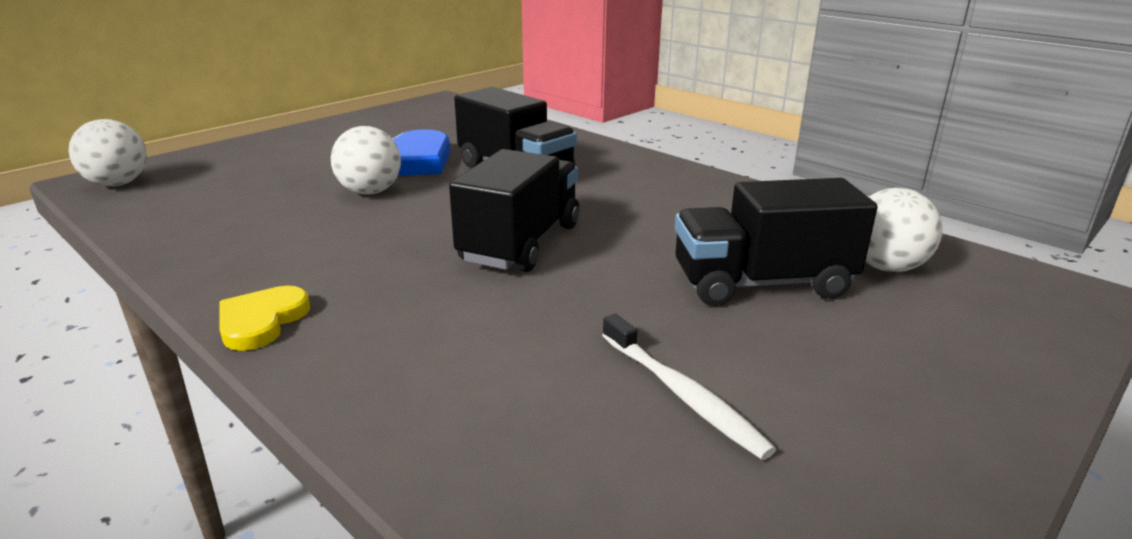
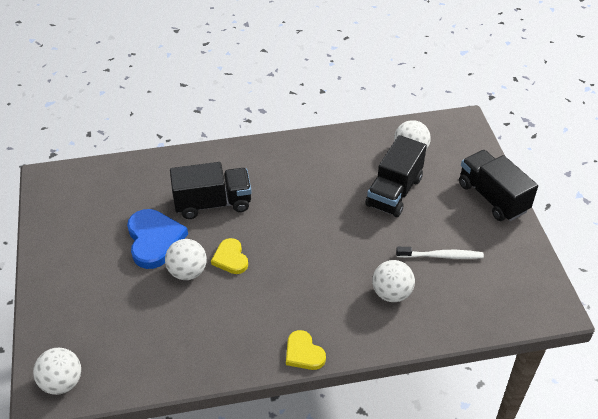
camera: 55 degrees left, 20 degrees up
black truck [449,149,579,272] -> black truck moved to [459,150,538,221]
none -> yellow heart [211,238,248,274]
none -> white ball [372,260,415,302]

